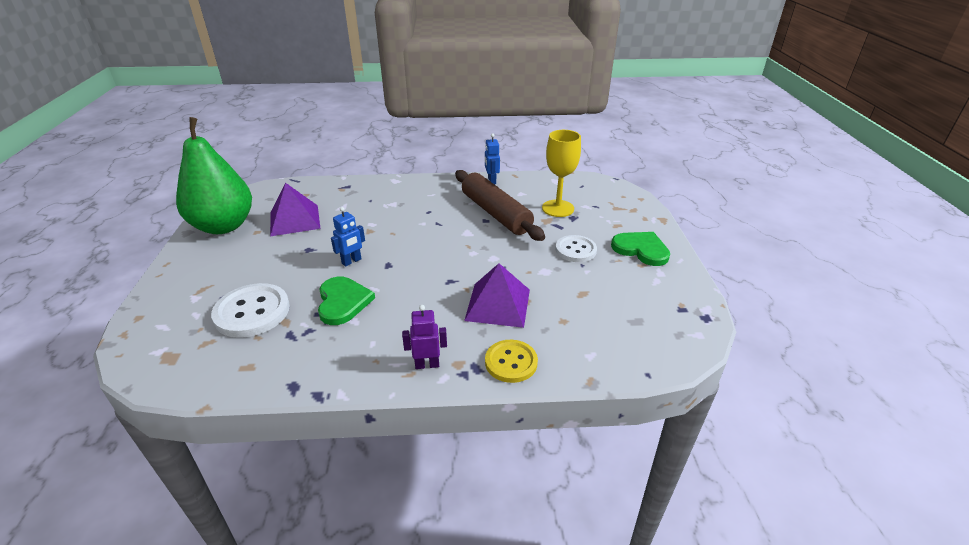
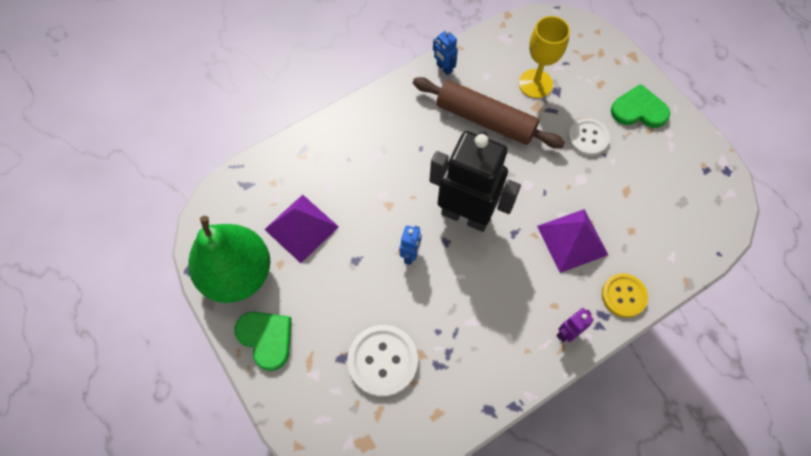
camera: 30 degrees left, 30 degrees up
green heart [318,277,375,325] -> green heart moved to [235,312,291,371]
none -> black robot [429,131,521,232]

